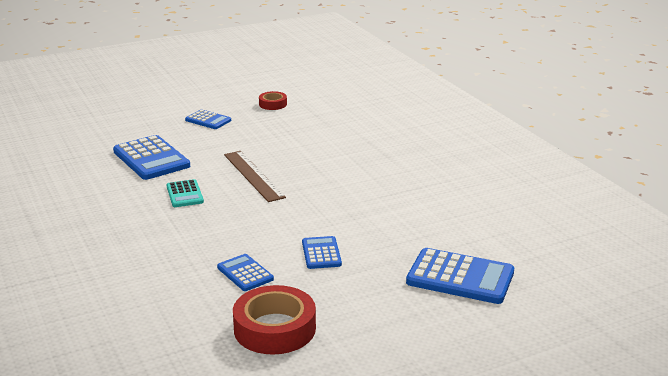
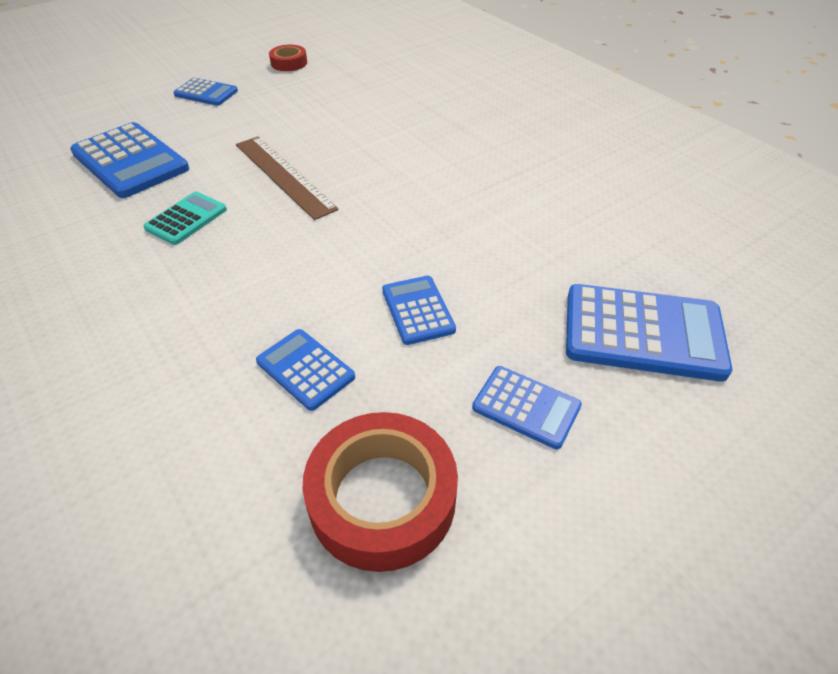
camera: 10 degrees left, 20 degrees up
turquoise calculator [166,179,204,207] -> turquoise calculator turned 120 degrees counterclockwise [143,192,227,245]
none -> blue calculator [472,366,582,449]

